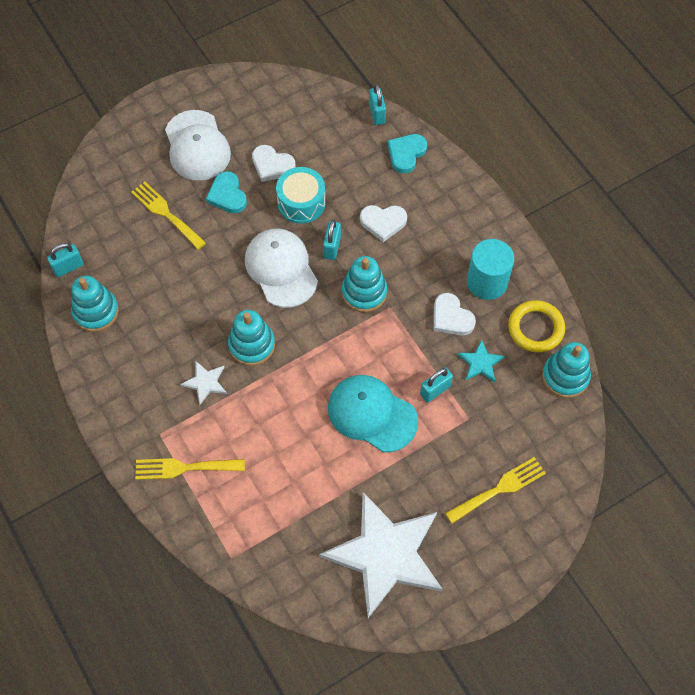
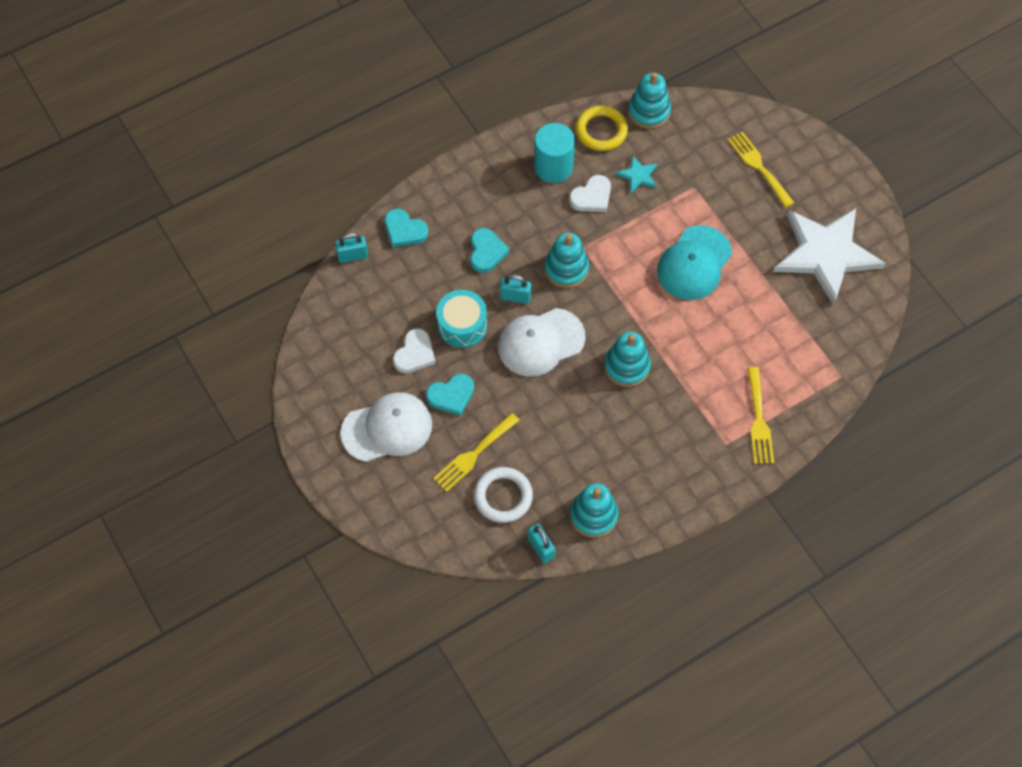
camera: 90 degrees left, 0 degrees up
white star [180,361,227,405] -> none
white heart [360,205,407,242] -> turquoise heart [470,228,510,273]
turquoise padlock [420,367,453,403] -> none
none -> white ring [474,467,533,523]

